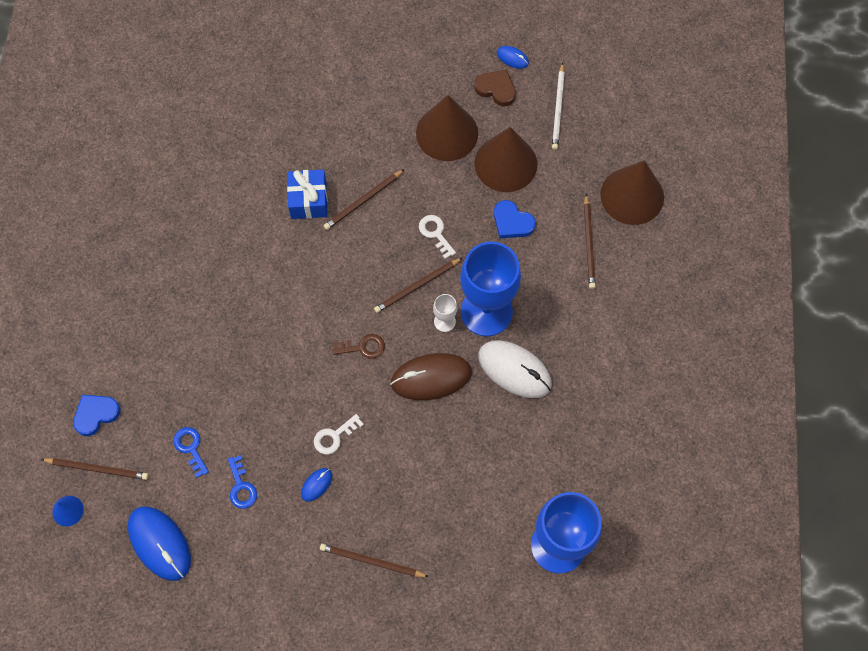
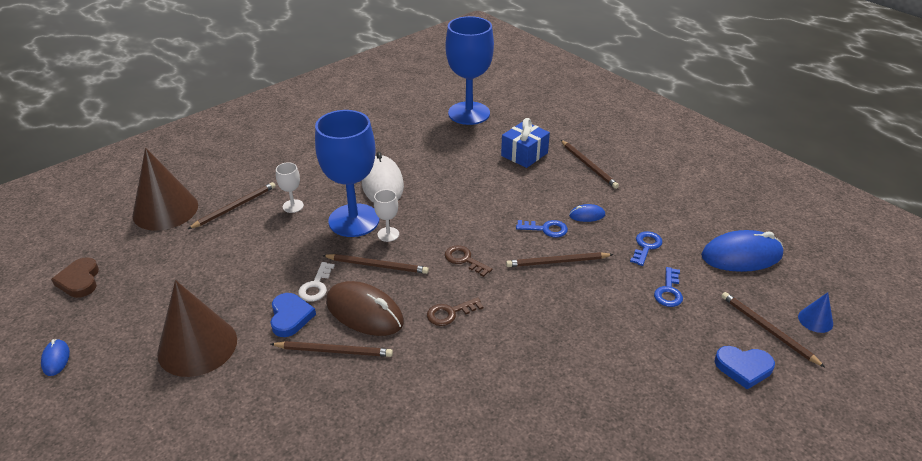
camera: 135 degrees left, 30 degrees down
blue mouse [128,507,191,581] -> blue mouse turned 75 degrees clockwise [701,230,783,272]
blue gift [287,170,328,219] -> blue gift moved to [501,118,550,168]
white key [314,414,364,455] -> blue key [516,220,568,237]
brown mouse [390,353,472,400] -> brown mouse moved to [326,281,404,336]
brown heart [474,70,516,106] -> brown heart moved to [51,257,99,298]
brown cone [474,127,538,192] -> none
blue heart [494,200,536,238] -> blue heart moved to [270,293,316,337]
white pencil [552,62,565,150] -> none
none -> white goblet [276,162,304,213]
none -> brown key [427,297,484,326]
none -> brown pencil [506,252,614,267]

